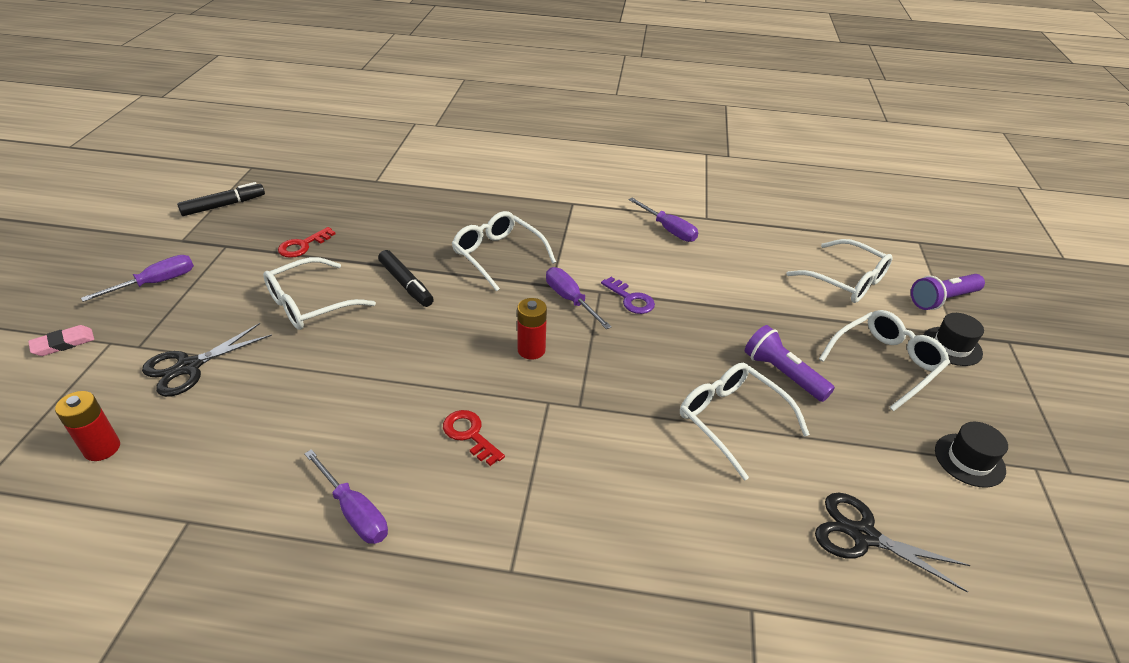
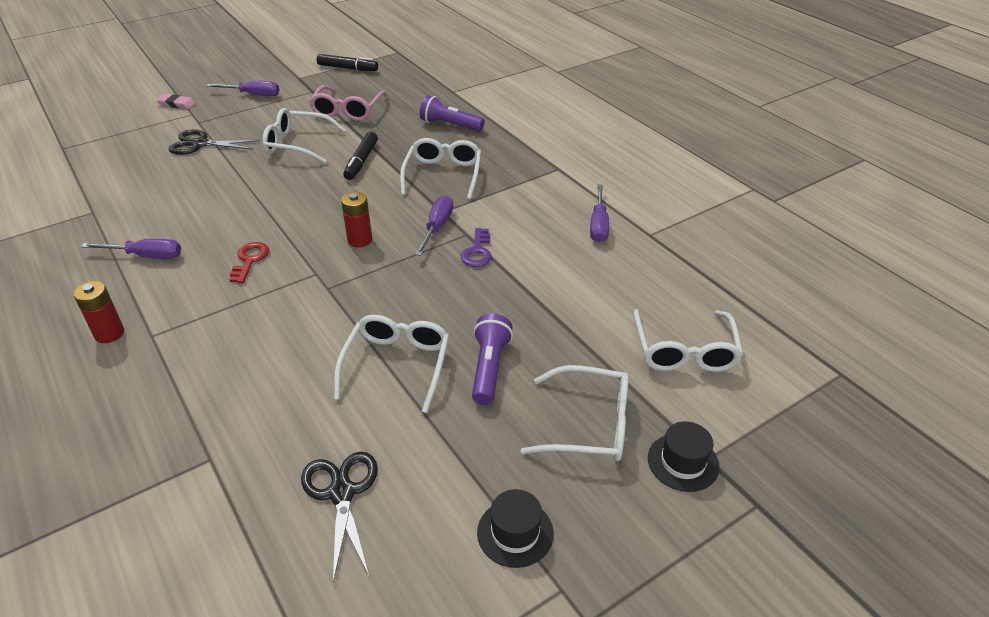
camera: 50 degrees right, 0 degrees up
red battery [55,391,120,461] -> red battery moved to [74,281,124,343]
red key [278,227,335,258] -> pink glasses [309,85,387,121]
purple screwdriver [304,449,388,544] -> purple screwdriver turned 90 degrees counterclockwise [81,239,181,259]
purple flashlight [911,274,985,310] -> purple flashlight moved to [420,95,485,132]

